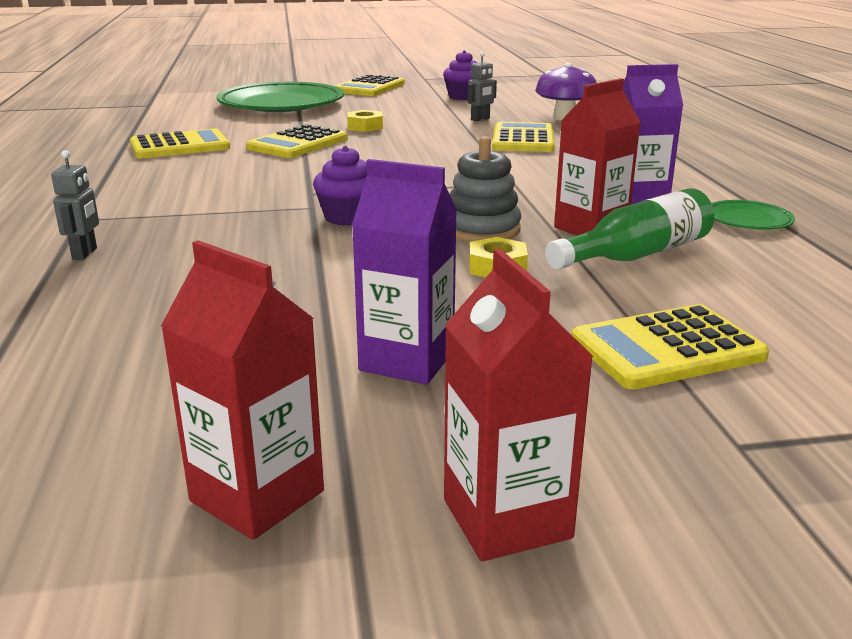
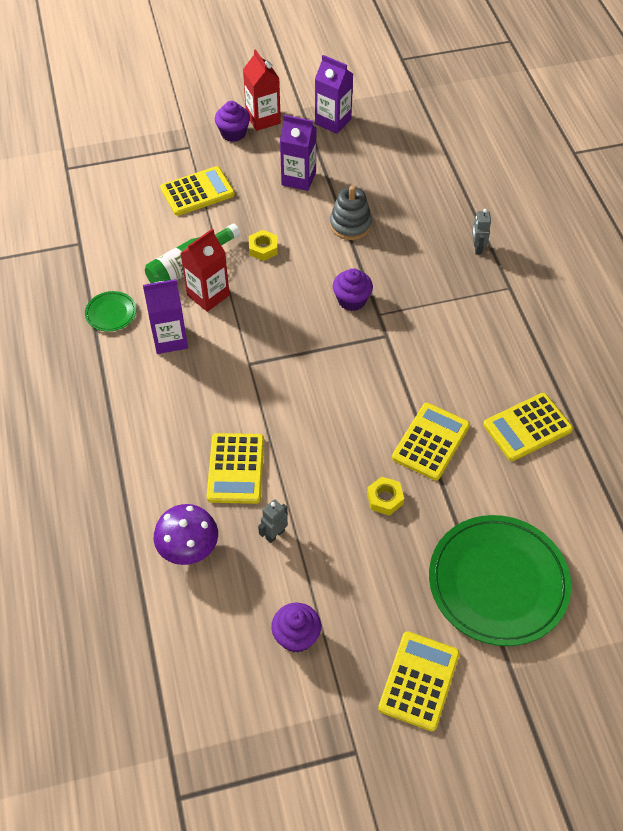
camera: 175 degrees right, 30 degrees up
red carton [160,240,324,540] -> purple carton [315,55,353,134]
grey stacking toy [450,136,521,242] -> grey stacking toy moved to [330,186,372,240]
none -> purple cupcake [215,101,250,142]

